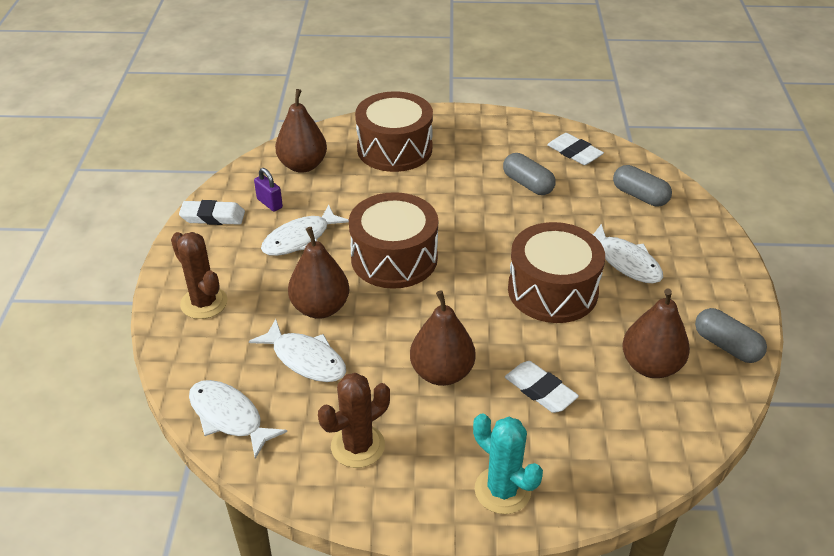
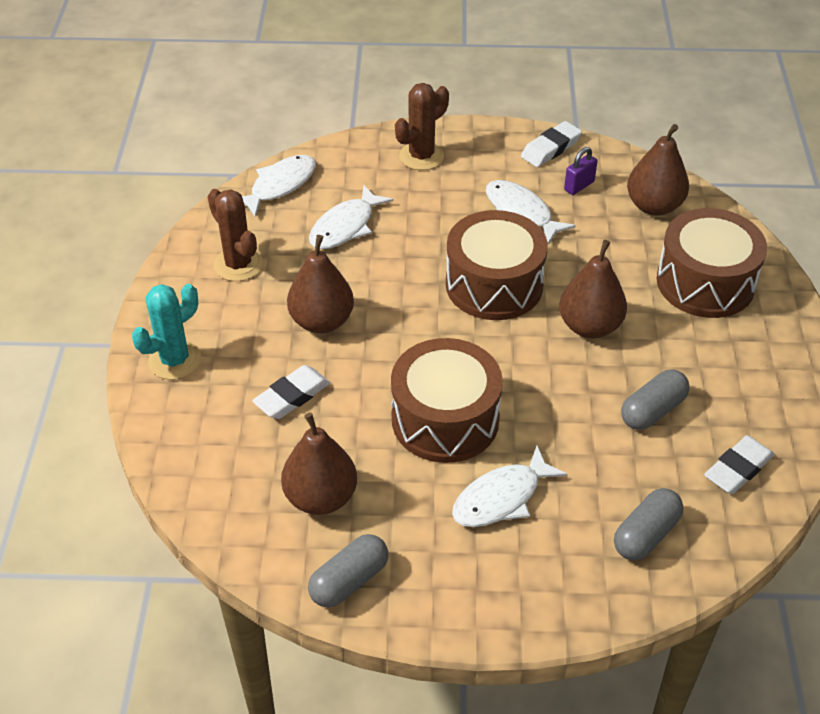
camera: 90 degrees right, 5 degrees up
white eraser [179,200,245,225] -> white eraser turned 45 degrees clockwise [521,121,582,167]
brown pear [288,227,349,319] -> brown pear moved to [559,240,627,338]

